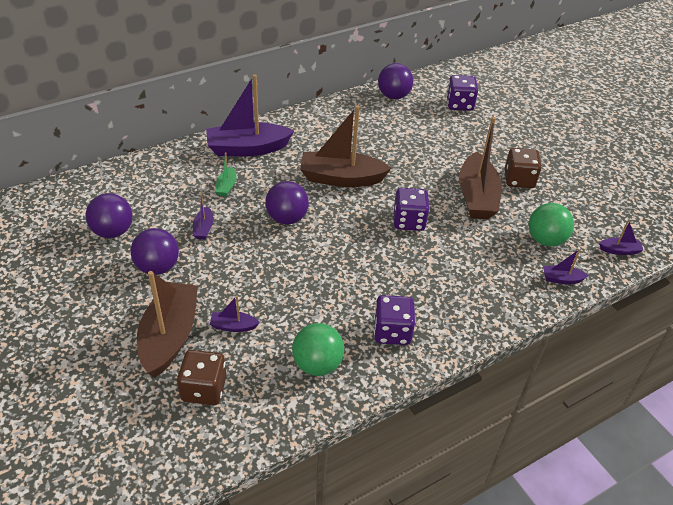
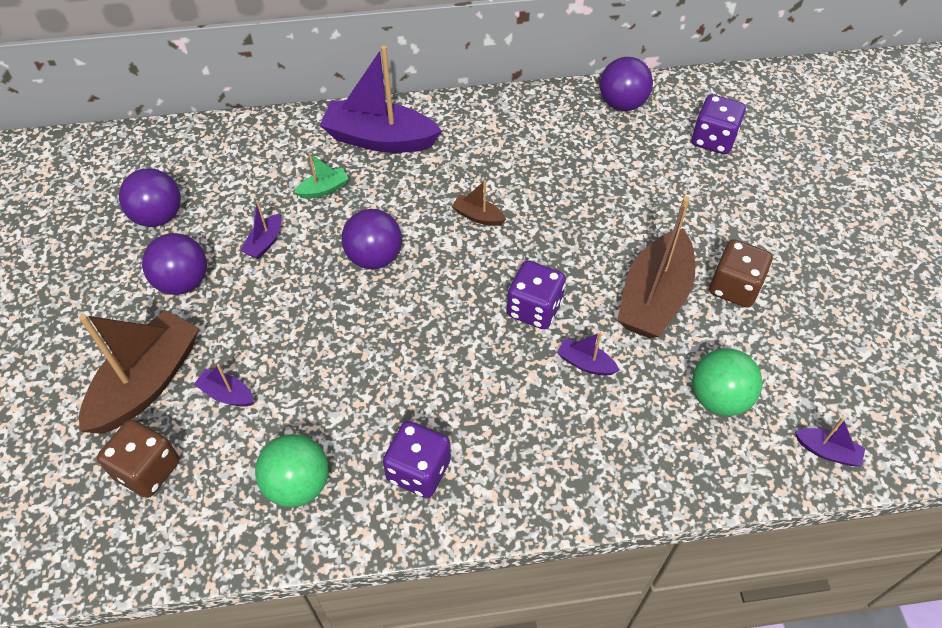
camera: 25 degrees right, 10 degrees up
green boat [215,152,236,197] -> green boat turned 150 degrees counterclockwise [294,153,349,199]
brown boat [300,105,392,187] -> brown boat [452,180,506,226], size x0.44
purple boat [543,249,589,284] -> purple boat moved to [557,332,620,376]

